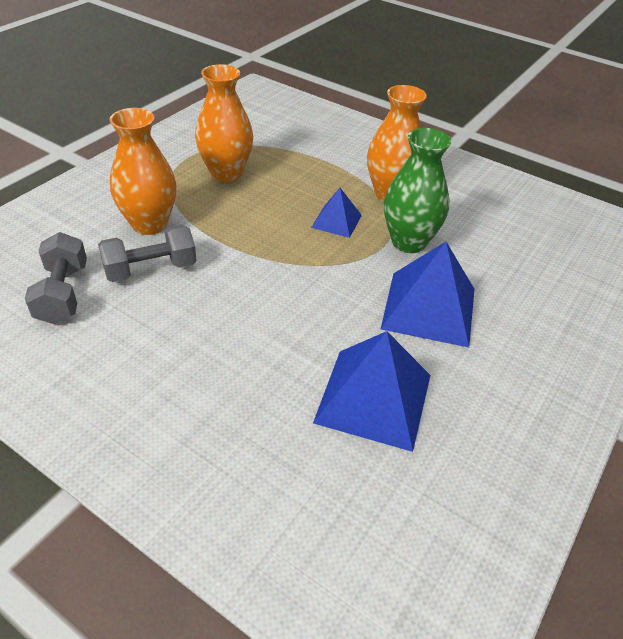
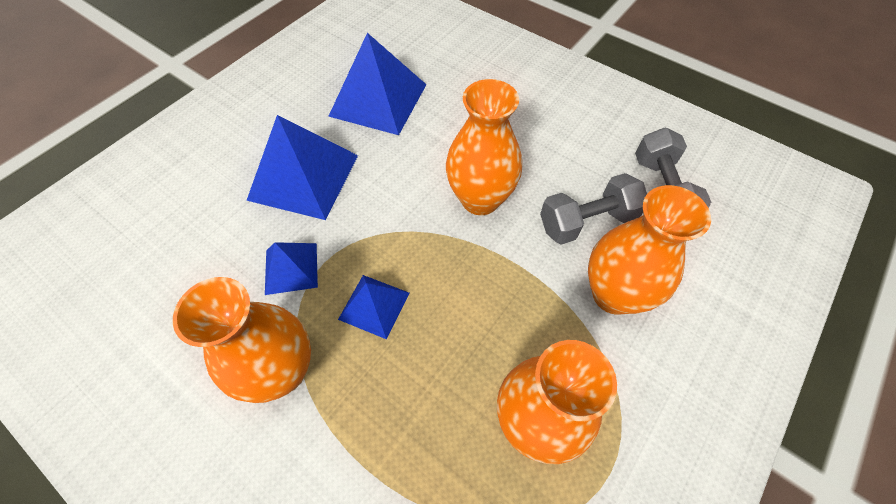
camera: 175 degrees left, 15 degrees up
green vase [384,128,452,253] -> blue pyramid [265,242,318,295]
none -> orange vase [446,79,522,215]

